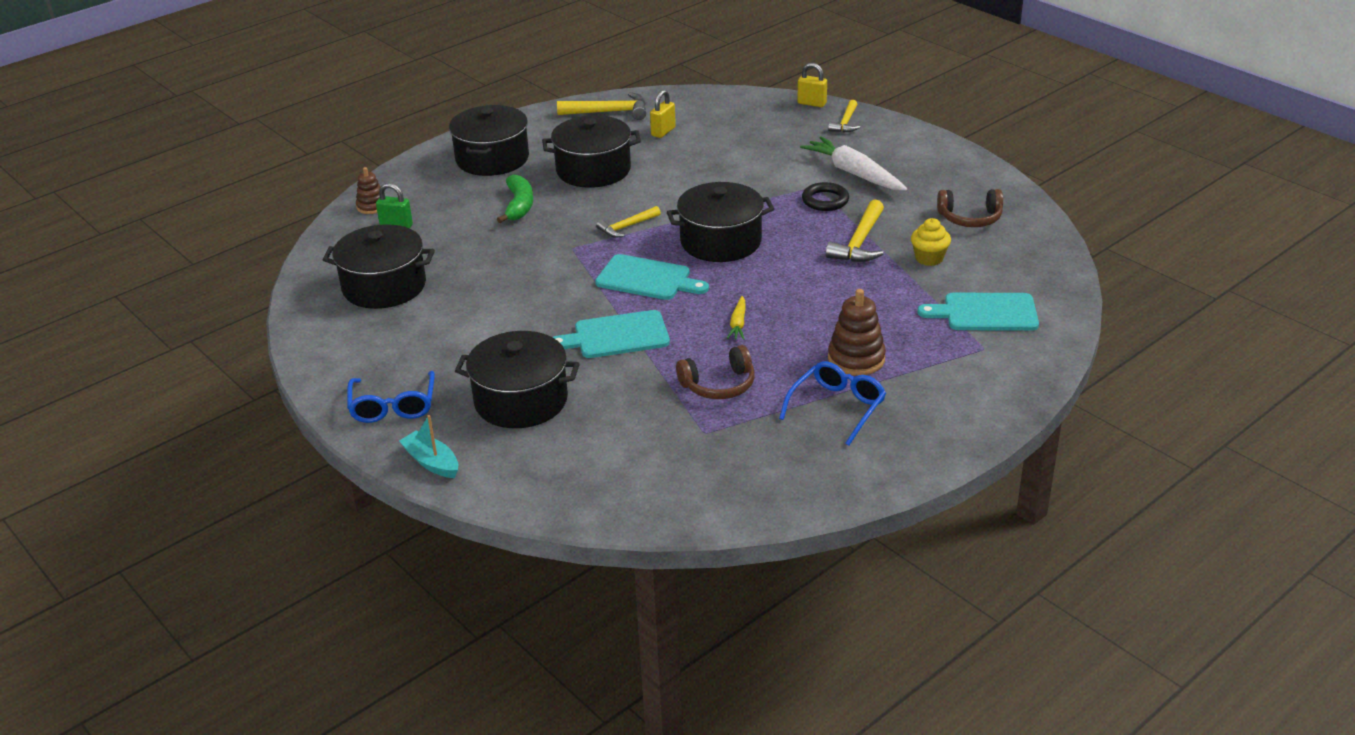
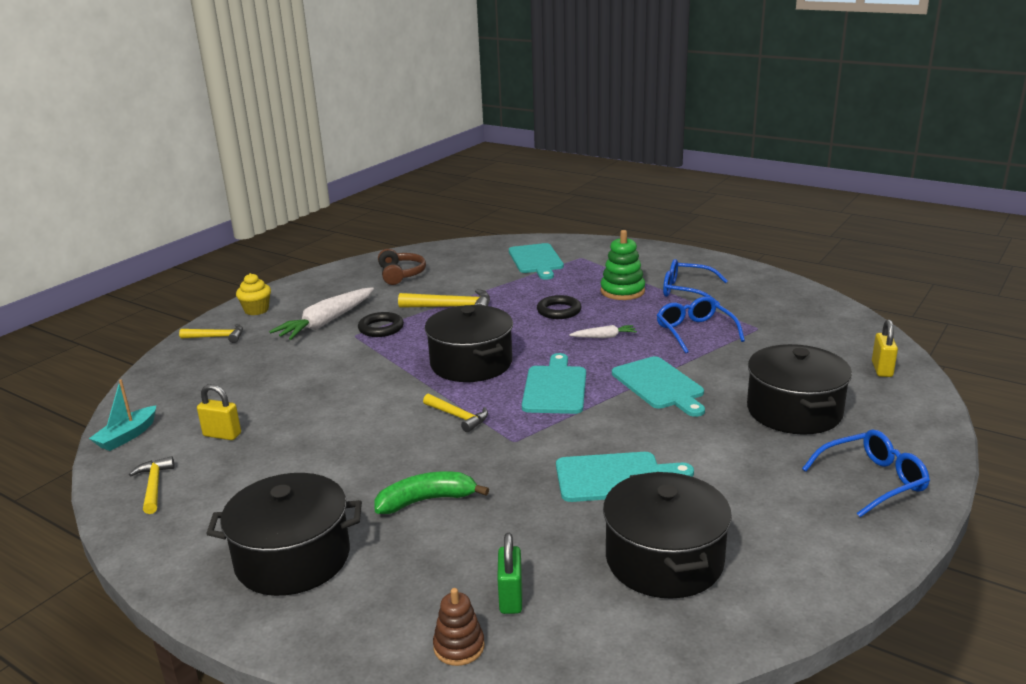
camera: 105 degrees left, 10 degrees down
turquoise boat [399,415,458,478] -> turquoise boat moved to [89,380,156,451]
black pot [542,115,641,188] -> none
yellow hammer [557,92,646,120] -> yellow hammer [129,456,175,514], size x0.65
brown headphones [676,345,755,399] -> blue glasses [656,297,745,353]
yellow carrot [727,296,745,340] -> white carrot [569,325,637,338]
yellow padlock [797,63,827,107] -> yellow padlock moved to [872,319,898,377]
brown stacking toy [828,289,886,376] -> green stacking toy [601,230,645,300]
yellow cupcake [911,218,951,266] -> yellow cupcake moved to [236,273,271,315]
none -> black ring [537,295,582,319]
none -> turquoise cutting board [556,452,694,502]

